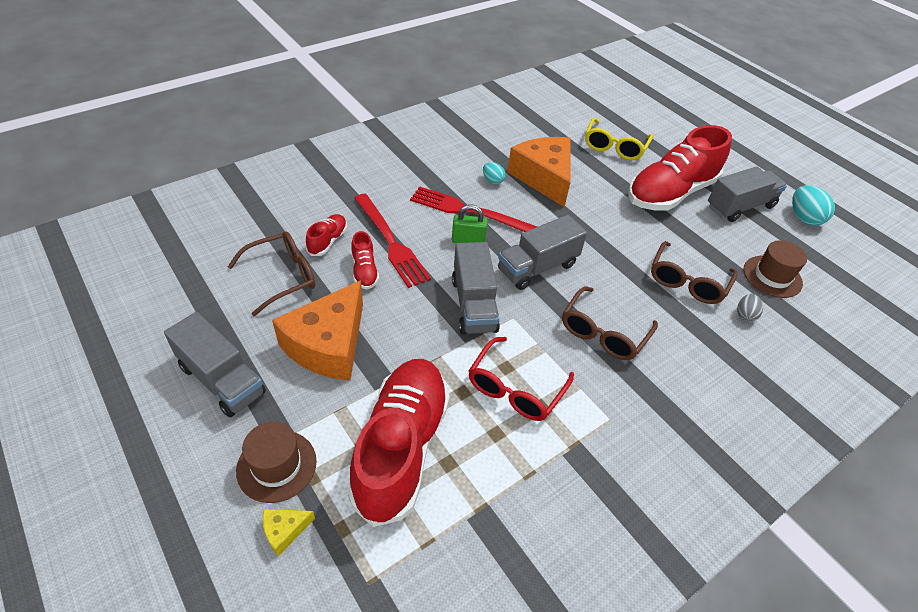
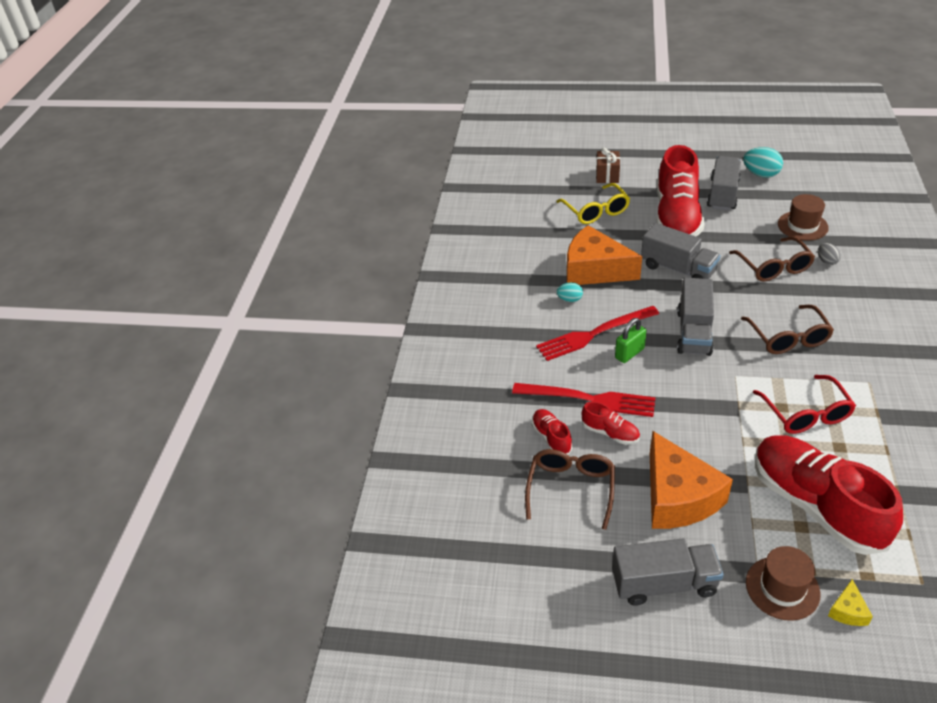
camera: 40 degrees left, 5 degrees down
grey truck [452,242,500,335] -> grey truck moved to [641,223,720,279]
none -> brown gift [596,147,620,183]

